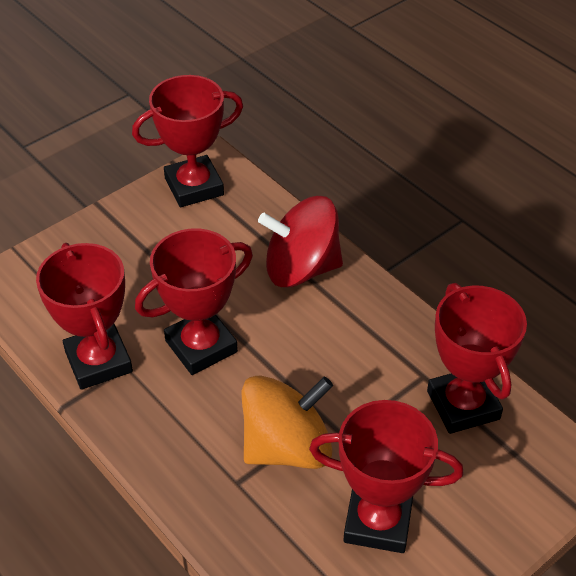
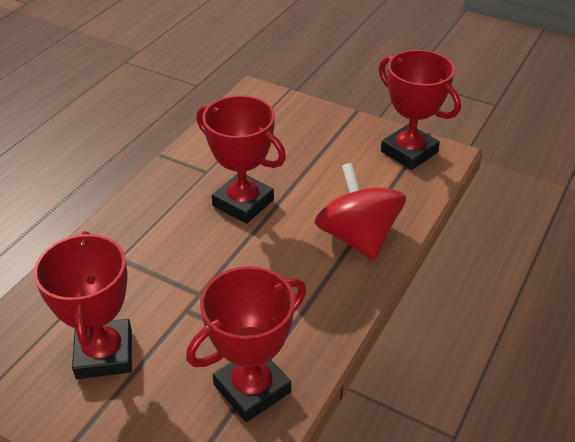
camera: 70 degrees right, 5 degrees down
red trophy [36,243,133,390] -> none
orange spinning top [241,375,333,469] -> none

